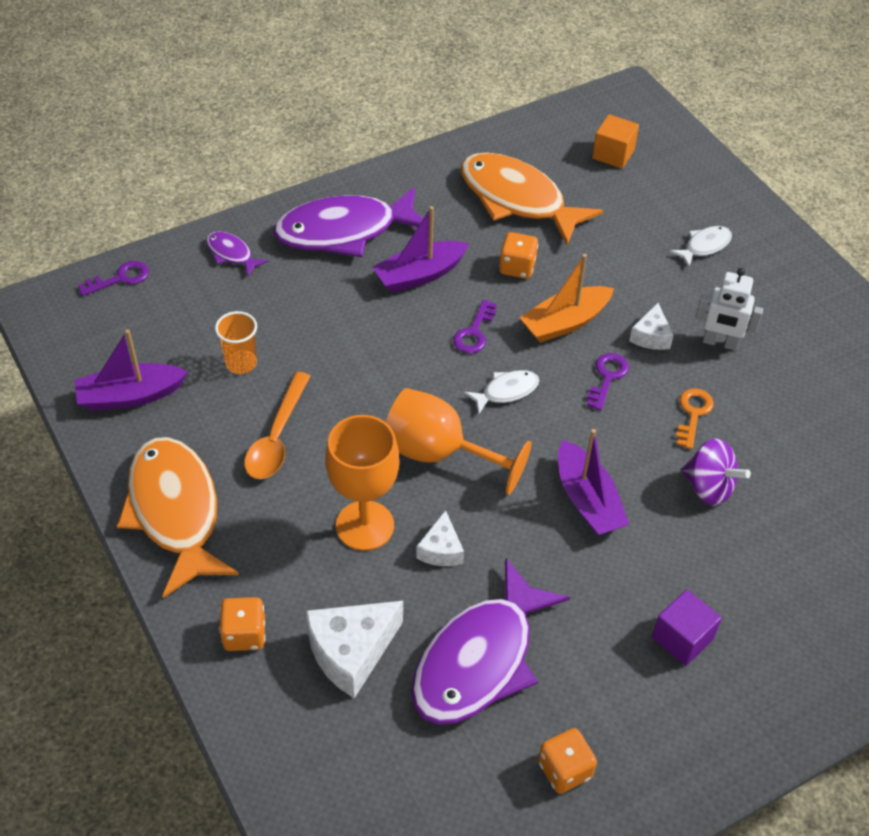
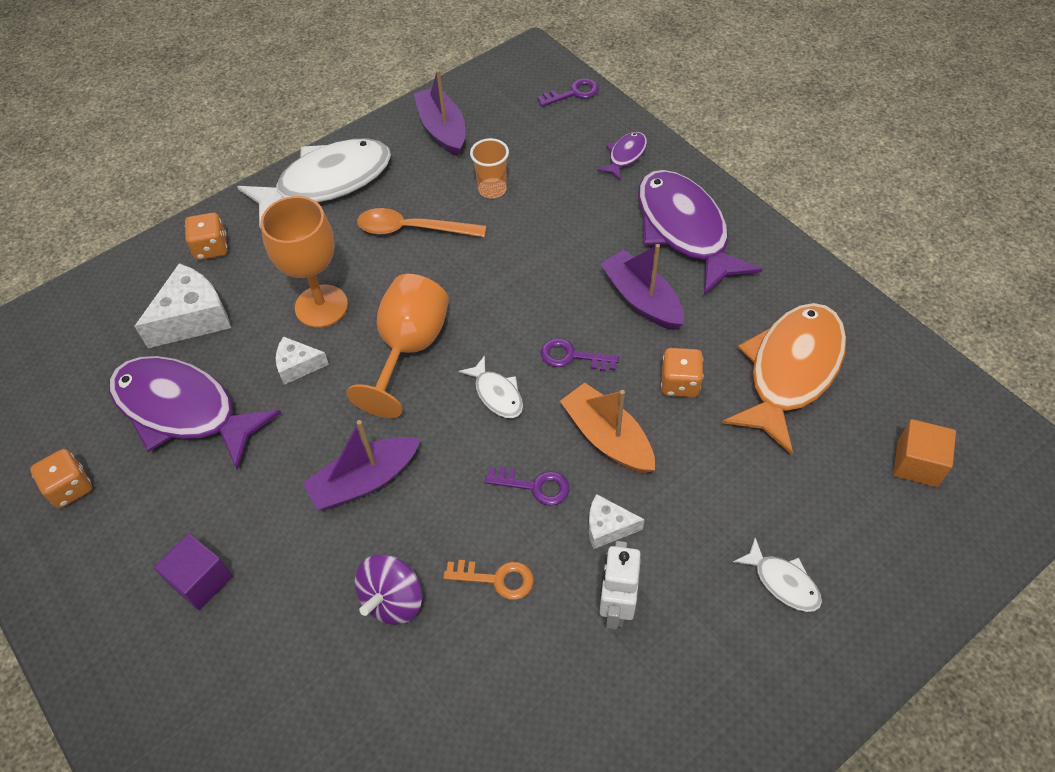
camera: 85 degrees right, 5 degrees up
purple key [78,261,149,296] -> purple key turned 75 degrees counterclockwise [537,78,599,107]
orange fish [117,437,239,598] -> white fish [237,138,391,229]
white cheese [306,601,403,698] -> white cheese turned 90 degrees clockwise [134,263,231,348]

